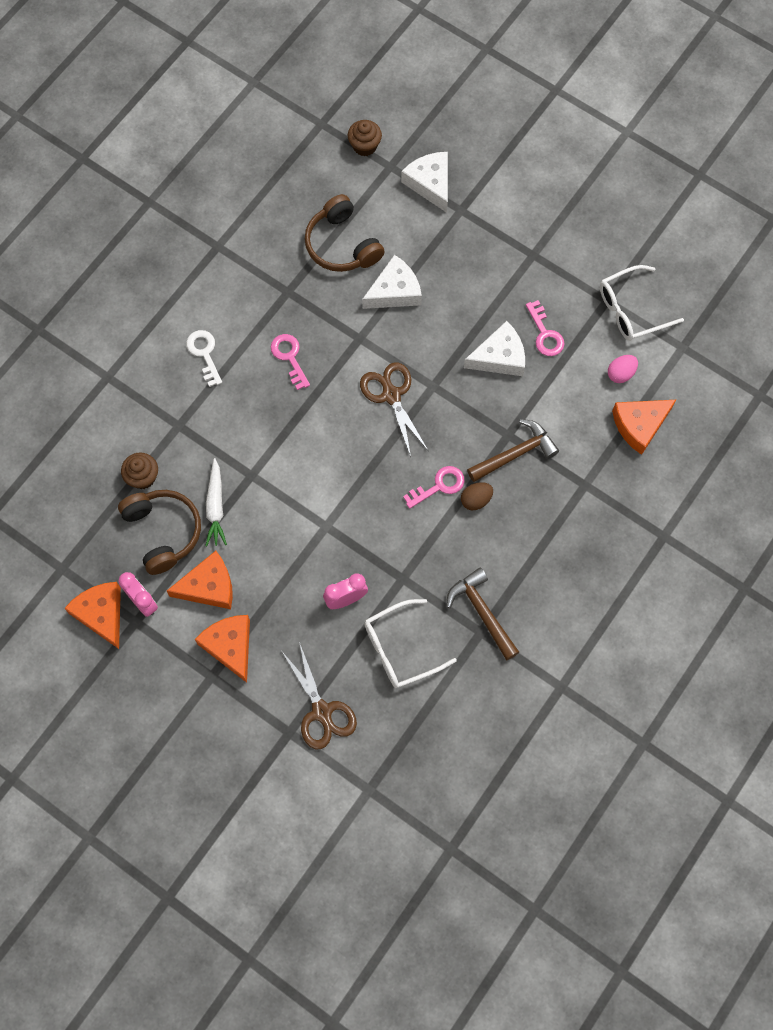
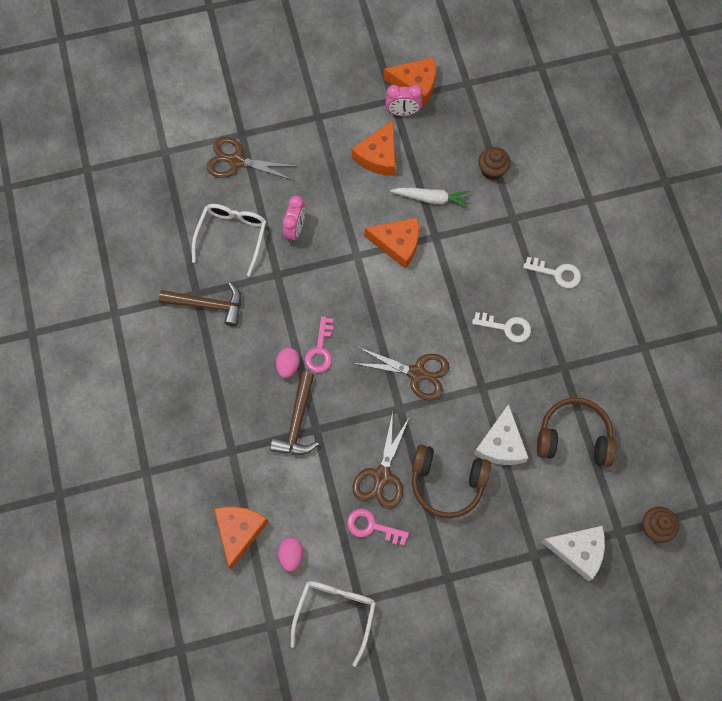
camera: 130 degrees right, 0 degrees up
brown headphones [118,490,201,575] -> brown headphones moved to [412,444,491,518]
orange cheese [195,615,250,683] -> orange cheese moved to [364,217,419,269]
white carrot [205,458,227,546] -> white carrot turned 150 degrees clockwise [390,188,470,207]
pink key [271,334,310,390] -> white key [472,312,531,342]
brown egg [461,482,493,510] -> pink egg [276,348,300,378]
white cheese [464,321,525,376] -> brown scissors [353,412,410,509]

